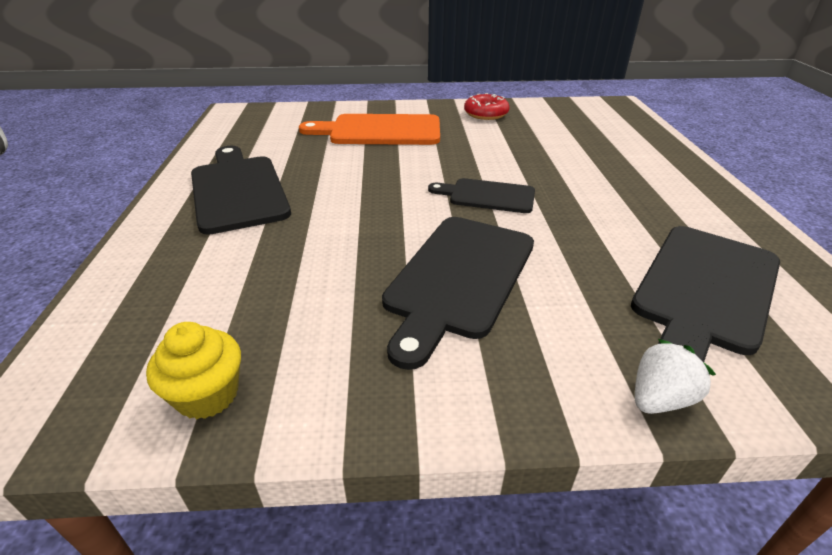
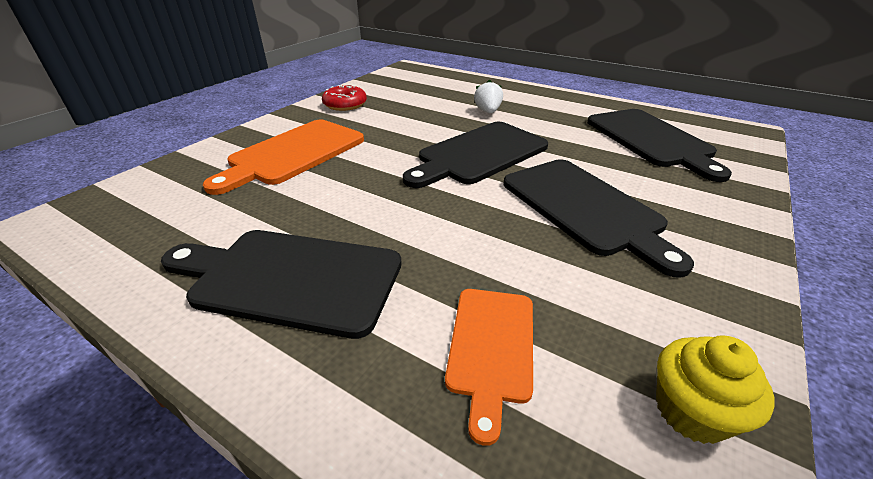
camera: 55 degrees left, 0 degrees up
black cutting board [428,178,535,213] -> black cutting board [403,122,548,188], size x1.68
white strawberry [635,339,716,414] -> white strawberry moved to [474,80,503,113]
none -> orange cutting board [445,289,533,446]

